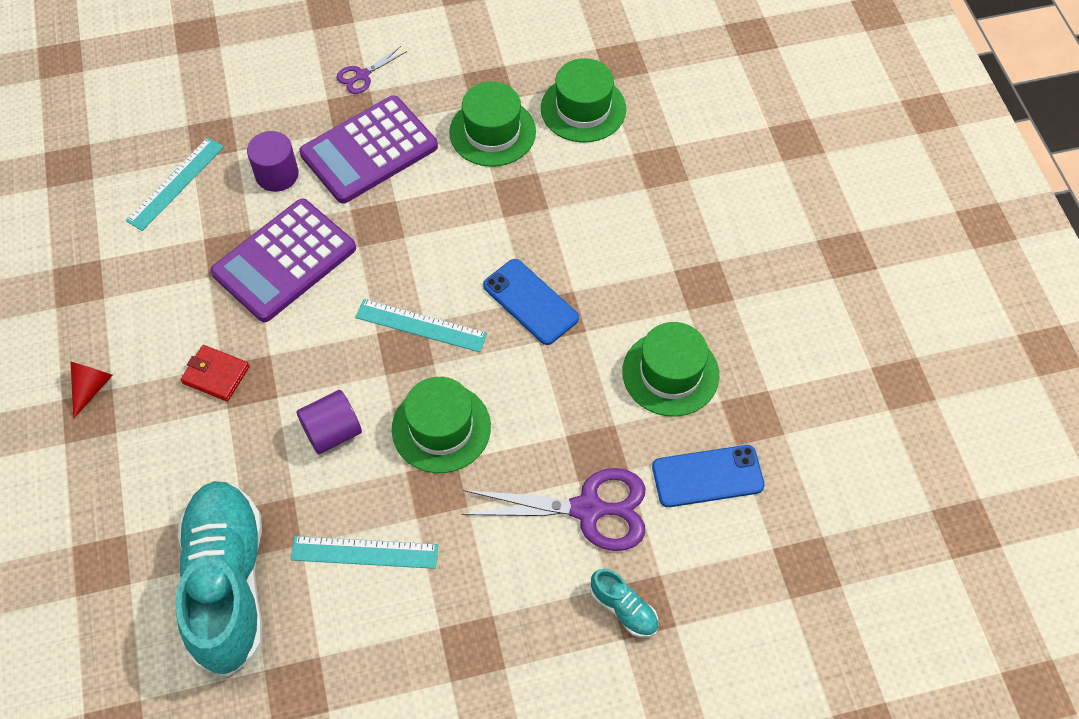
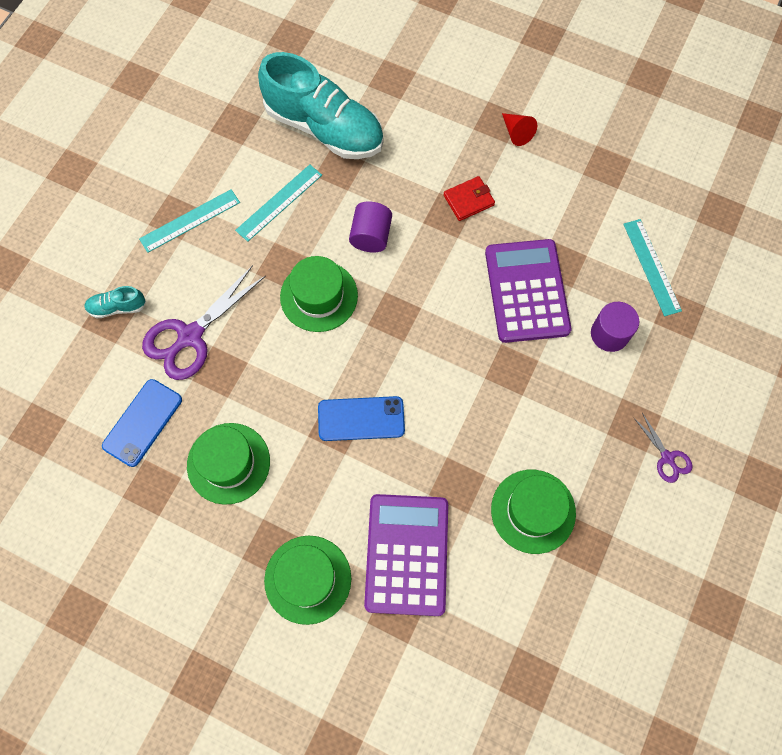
camera: 130 degrees right, 10 degrees up
purple calculator [299,95,438,204] -> purple calculator moved to [364,494,448,616]
purple scissors [336,46,407,94] -> purple scissors turned 150 degrees clockwise [634,413,692,483]
turquoise ruler [355,299,487,352] -> turquoise ruler moved to [139,189,240,253]
green hat [541,58,626,142] -> green hat moved to [264,536,351,625]

